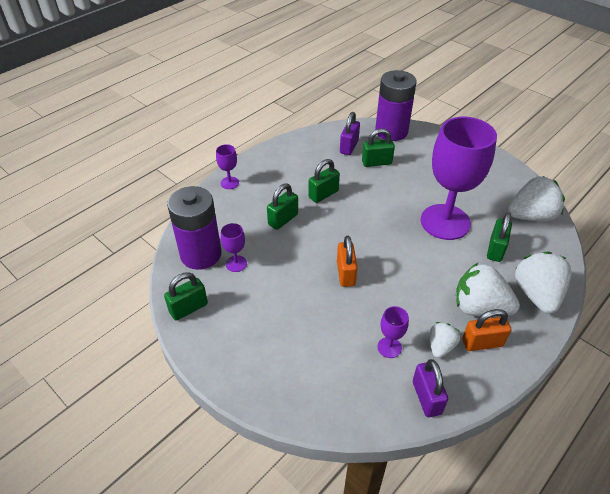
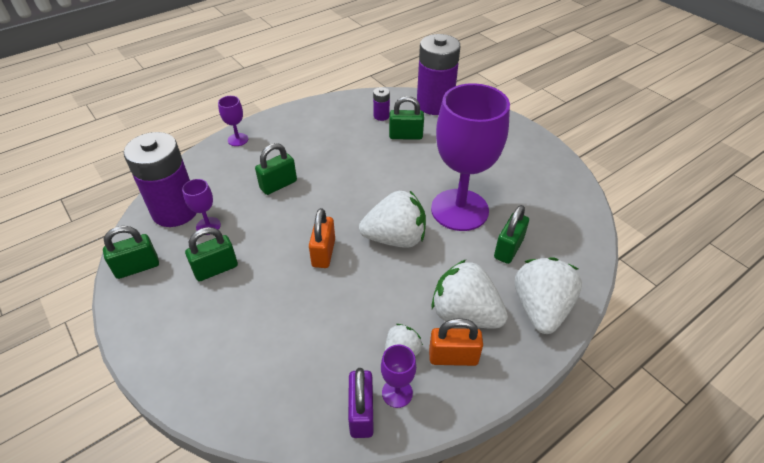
camera: 10 degrees right, 0 degrees up
green padlock [309,159,340,203] -> green padlock moved to [185,227,238,281]
purple padlock [340,112,360,155] -> purple battery [373,87,390,121]
purple goblet [377,306,409,358] -> purple goblet moved to [381,345,416,408]
white strawberry [507,176,565,221] -> white strawberry moved to [359,191,426,248]

